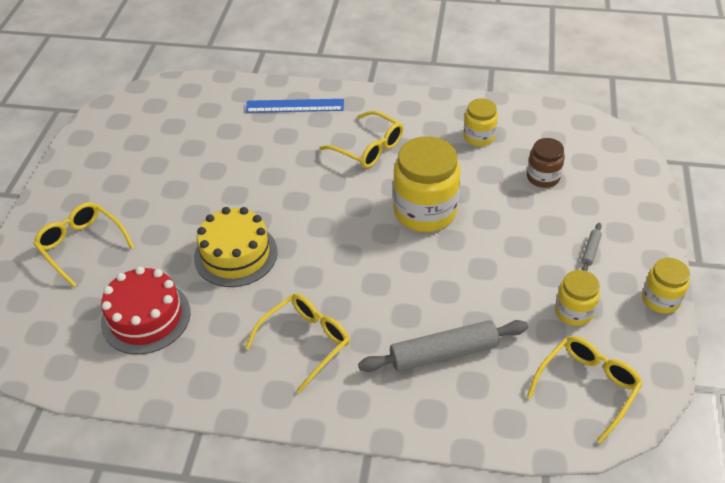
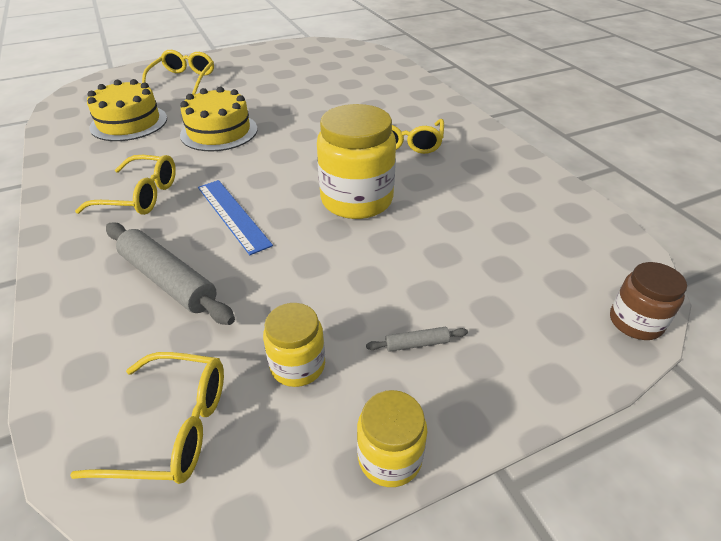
camera: 55 degrees right, 5 degrees down
red cake [101,266,191,354] -> yellow cake [87,79,167,141]
blue ruler [245,99,344,113] -> blue ruler moved to [198,180,273,255]
yellow jar [464,98,498,146] -> none
brown jar [527,138,565,188] -> brown jar moved to [610,262,687,340]

